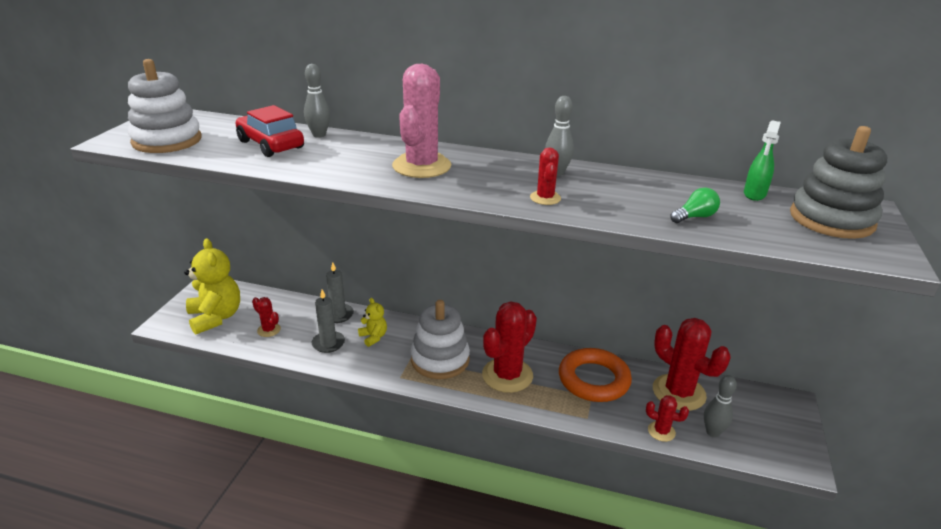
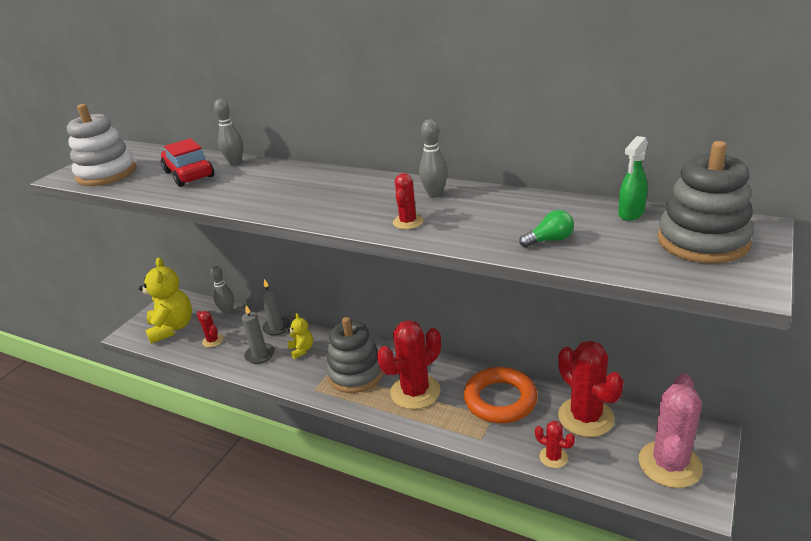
camera: 15 degrees right, 0 degrees up
pink cactus [392,64,451,178] -> pink cactus moved to [639,373,703,488]
white stacking toy [410,300,470,379] -> grey stacking toy [326,317,383,393]
grey bowling pin [704,375,737,437] -> grey bowling pin moved to [210,266,234,315]

